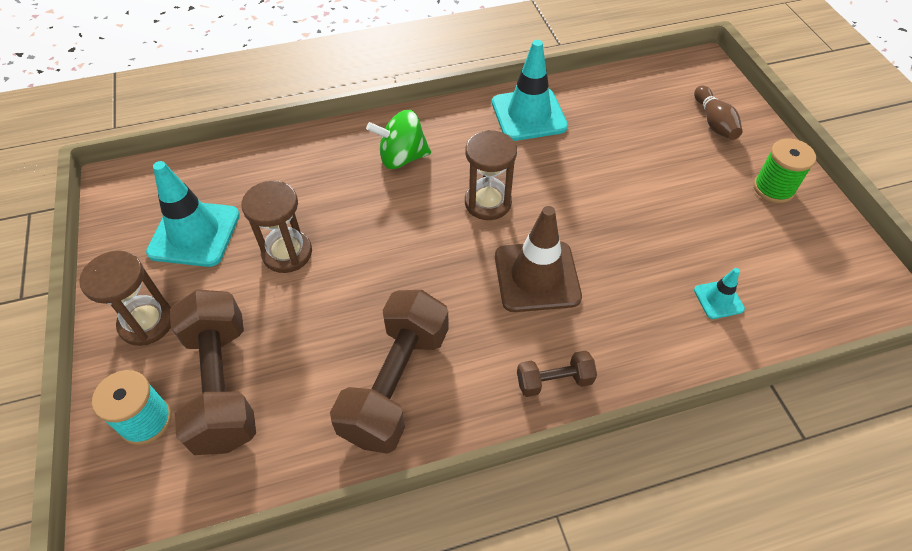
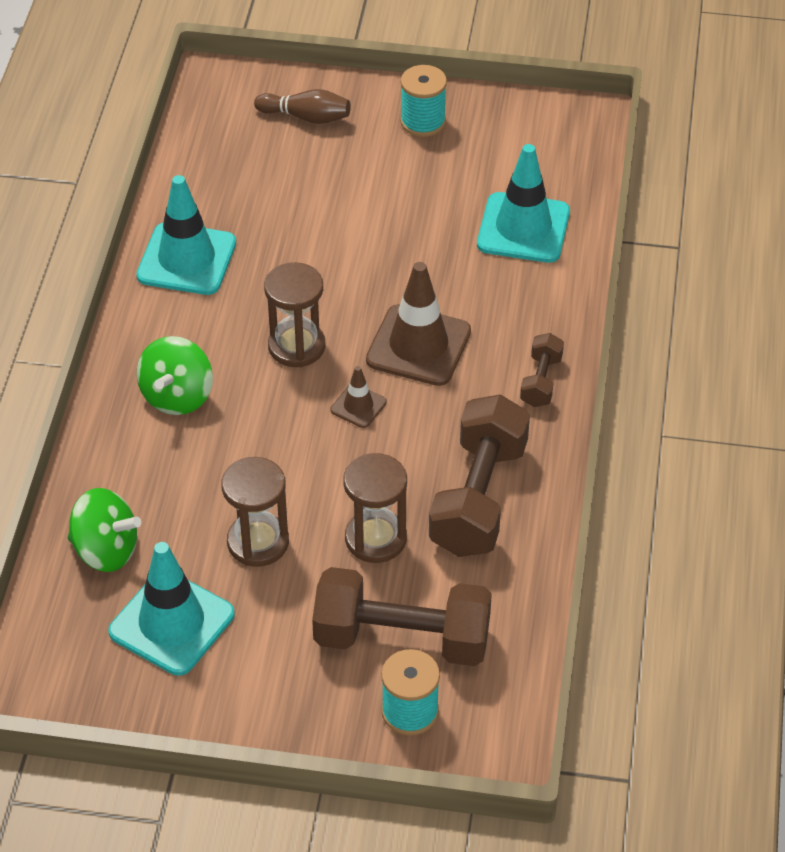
camera: 65 degrees left, 5 degrees down
brown hourglass [79,251,171,346] -> brown hourglass moved to [343,453,407,563]
brown dumbbell [330,290,449,454] -> brown dumbbell turned 60 degrees clockwise [429,394,530,557]
turquoise traffic cone [694,268,745,319] -> turquoise traffic cone [477,144,570,263], size x2.03
green spool [754,138,816,203] -> turquoise spool [400,65,447,137]
none -> green spinning top [68,488,141,572]
none -> brown traffic cone [330,366,387,428]

